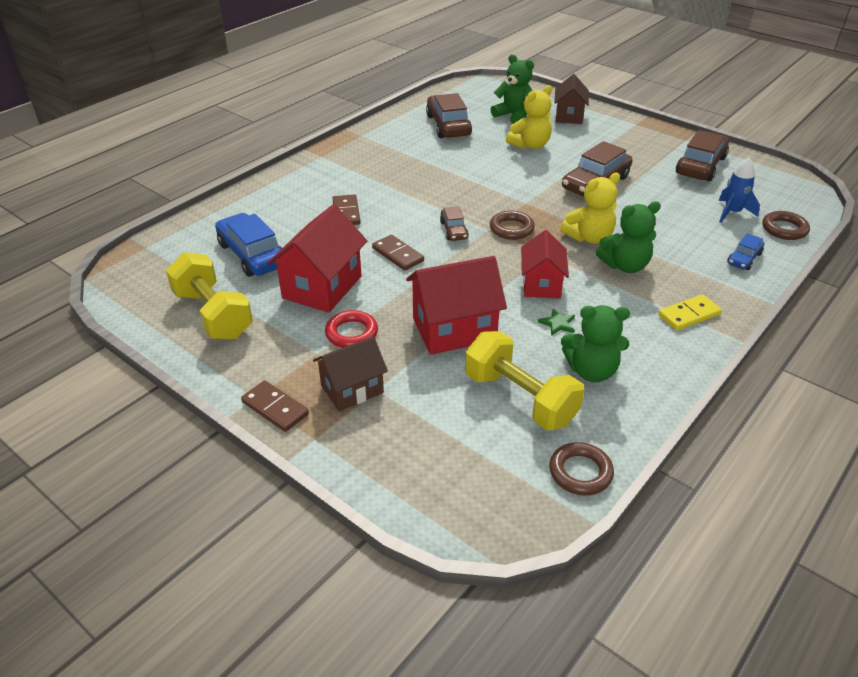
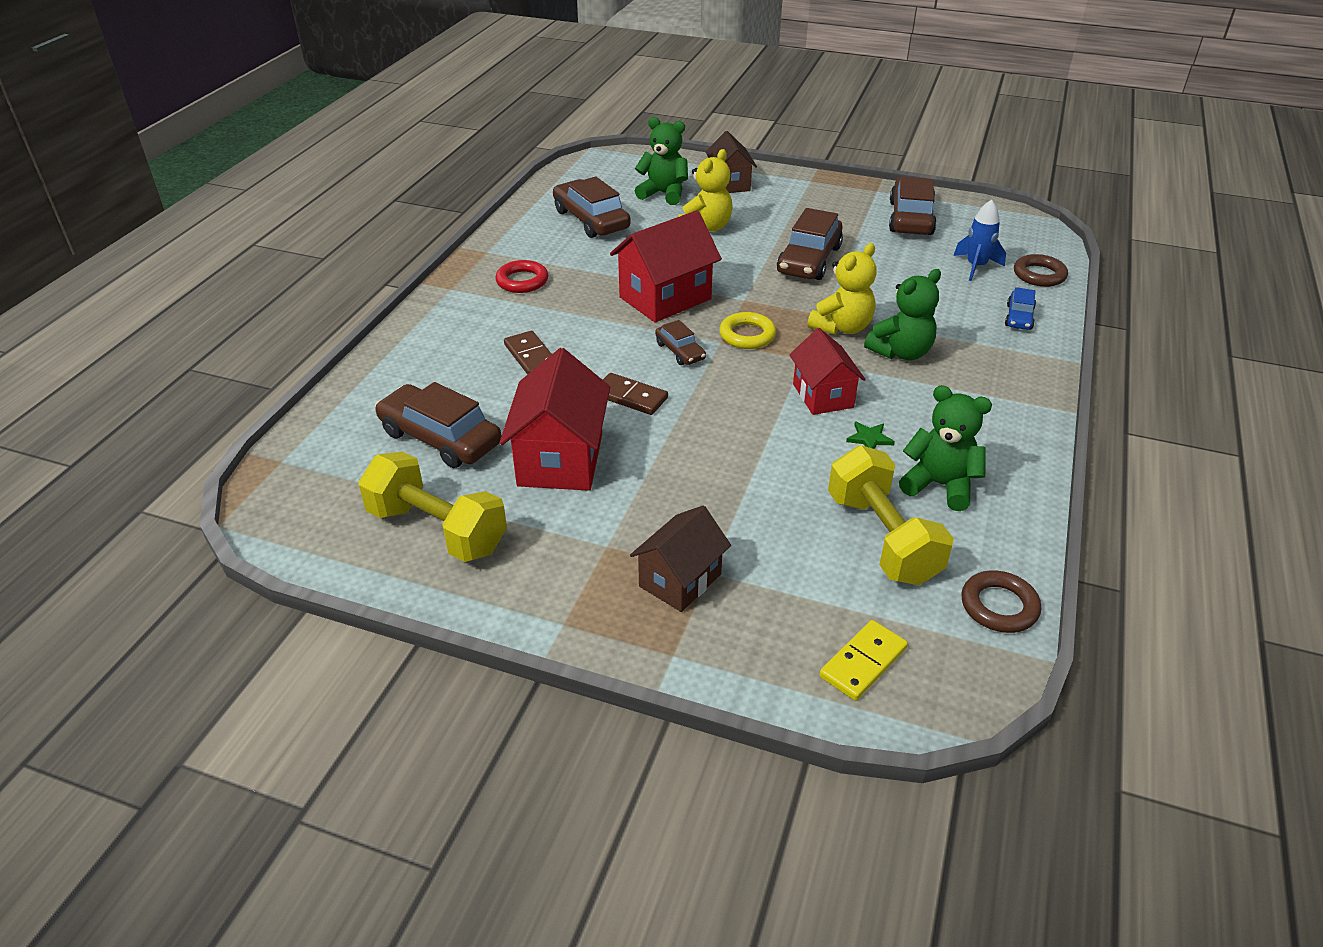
camera: 20 degrees left, 0 degrees up
blue car [215,213,282,277] -> brown car [375,382,501,468]
brown domino [241,380,309,432] -> none
red ring [325,310,378,348] -> red ring moved to [495,260,548,293]
red house [406,256,507,355] -> red house moved to [610,210,722,323]
yellow dumbbell [465,331,585,431] -> yellow dumbbell turned 45 degrees clockwise [828,445,954,585]
brown ring [490,211,535,240] -> yellow ring [719,312,776,349]
green teddy bear [561,305,630,382] -> green teddy bear turned 135 degrees counterclockwise [899,385,992,511]
yellow domino [658,294,722,330] -> yellow domino moved to [819,620,908,701]

